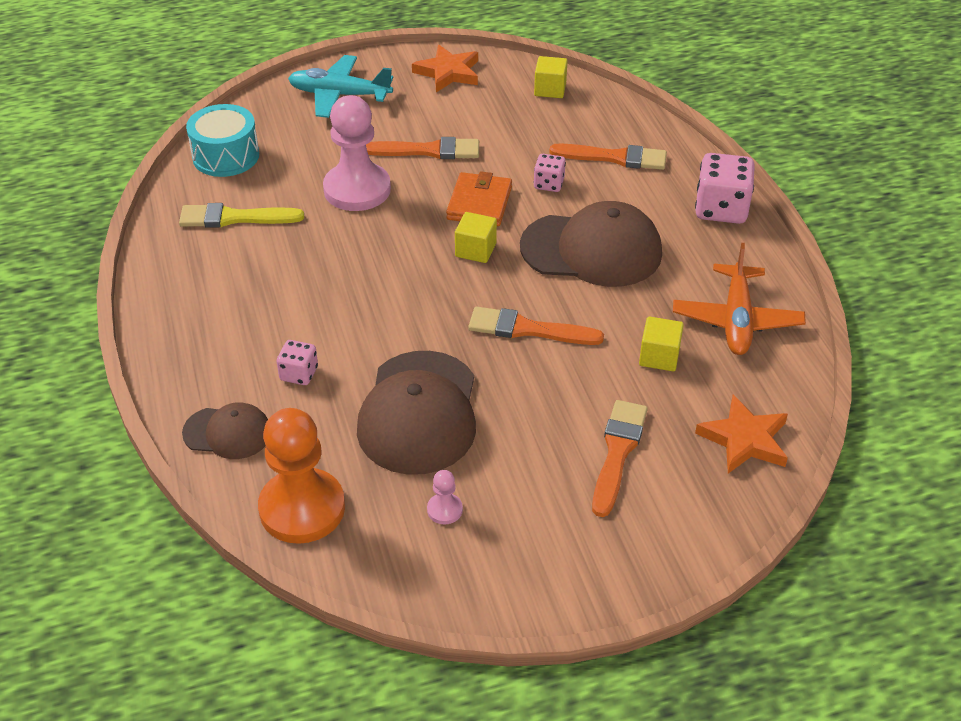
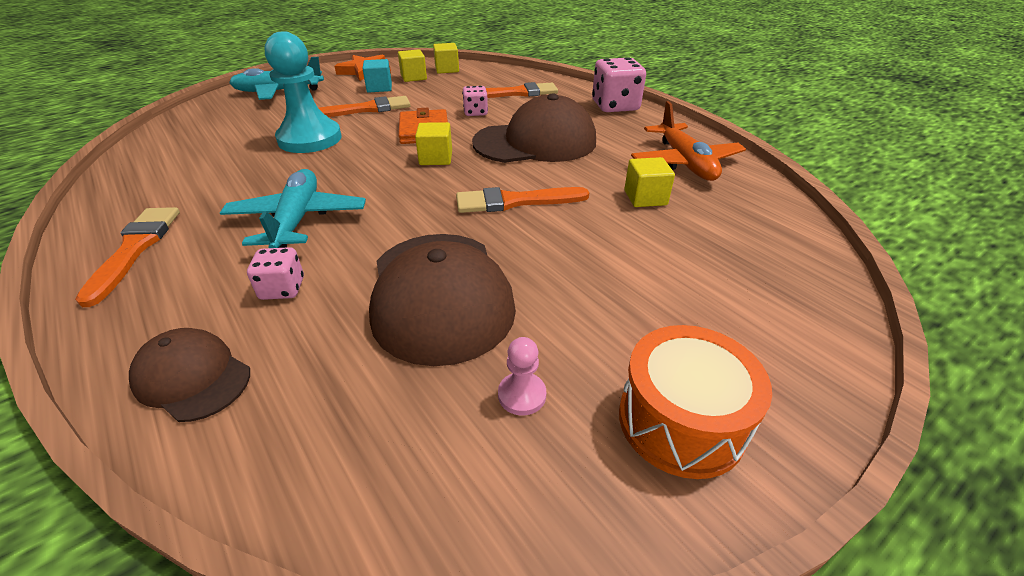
camera: 20 degrees left, 5 degrees down
yellow brush [179,203,304,228] -> none
brown cap [182,402,268,459] -> brown cap turned 135 degrees counterclockwise [129,328,250,422]
turquoise drum [186,104,259,177] -> none
orange pawn [258,408,345,544] -> none
pink pawn [323,95,391,211] -> turquoise pawn [265,31,342,153]
orange brush [592,400,648,517] -> orange brush moved to [75,207,180,307]
orange star [695,395,788,473] -> none
none -> turquoise plane [220,169,366,248]
none -> turquoise cube [362,59,392,93]
none -> yellow cube [398,49,427,82]
none -> orange drum [619,325,772,479]

